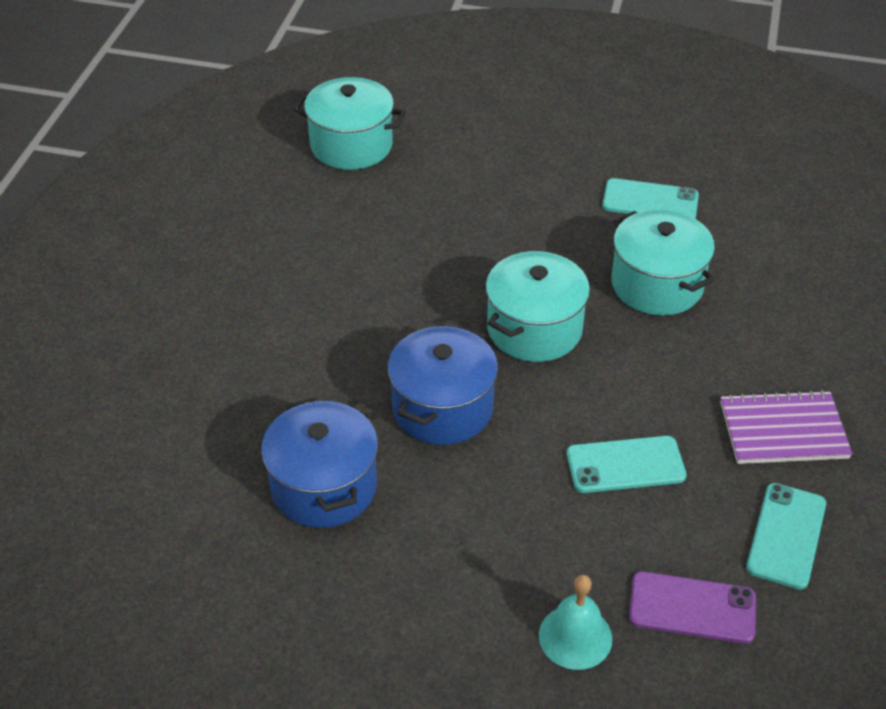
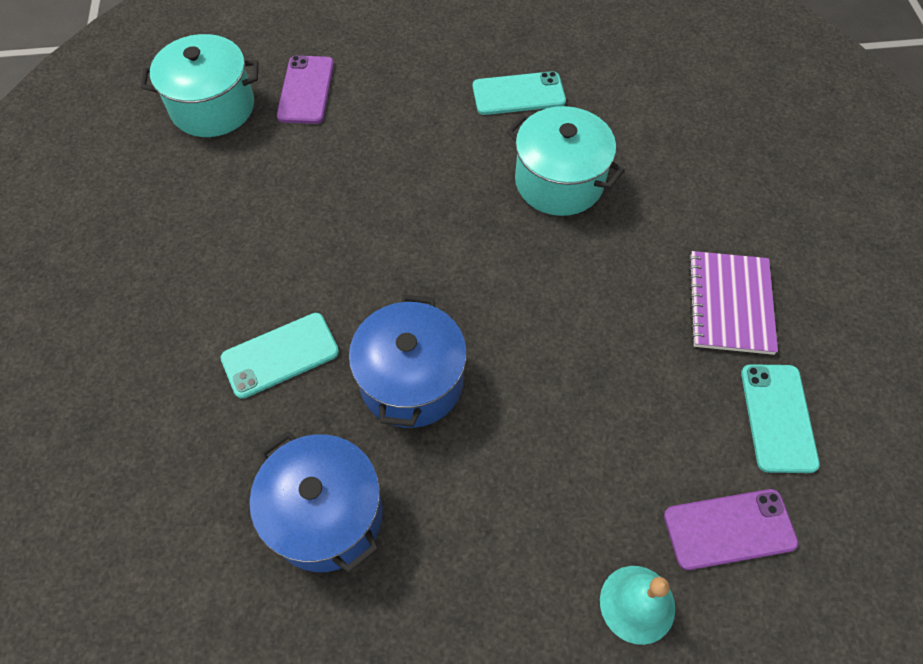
camera: 20 degrees left, 15 degrees up
turquoise pot [486,251,590,362] -> none
turquoise phone [567,436,686,493] -> turquoise phone moved to [220,313,339,399]
purple notebook [720,390,852,464] -> purple notebook turned 60 degrees counterclockwise [688,251,778,355]
none -> purple phone [277,55,334,124]

